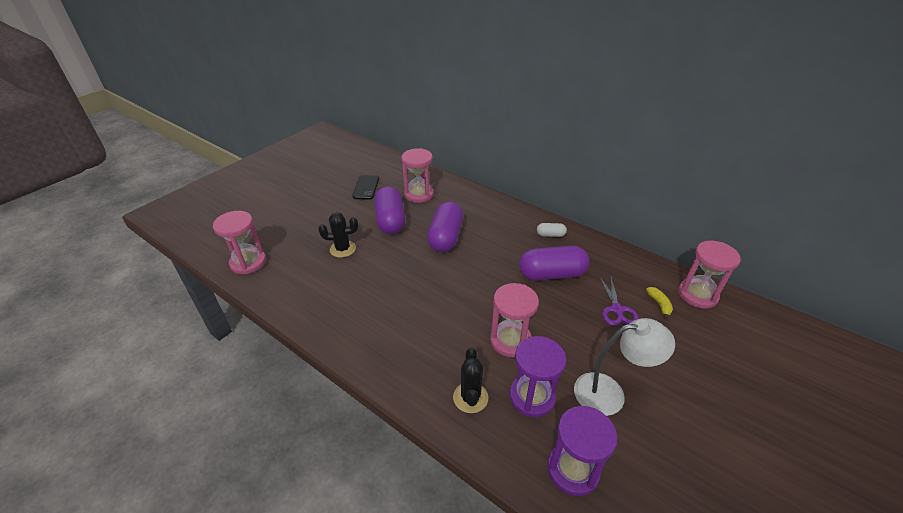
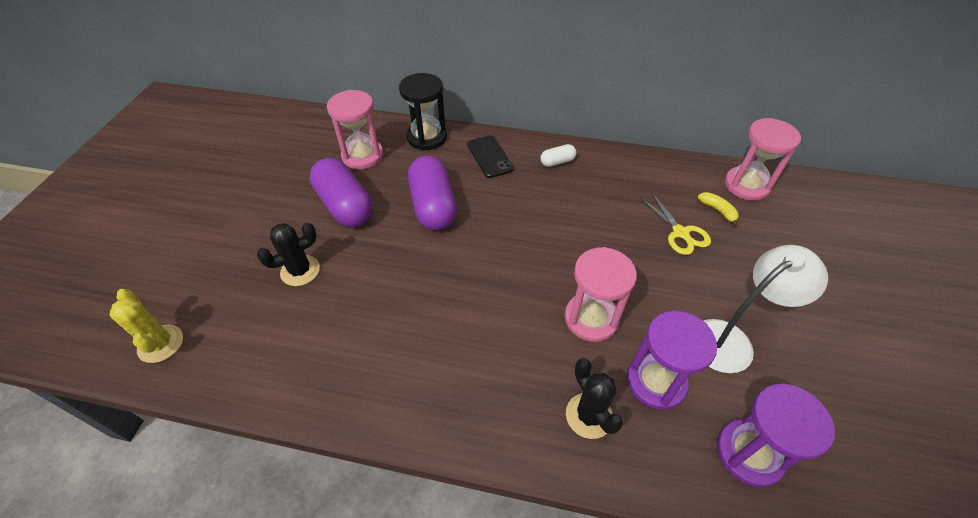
camera: 25 degrees left, 10 degrees up
pink hourglass [213,211,266,274] -> yellow cactus [110,289,183,363]
black phone [352,175,379,200] -> black phone moved to [467,135,514,178]
purple capsule [519,246,590,280] -> none
purple scissors [599,276,639,326] -> yellow scissors [640,192,711,255]
none -> black hourglass [399,73,447,150]

